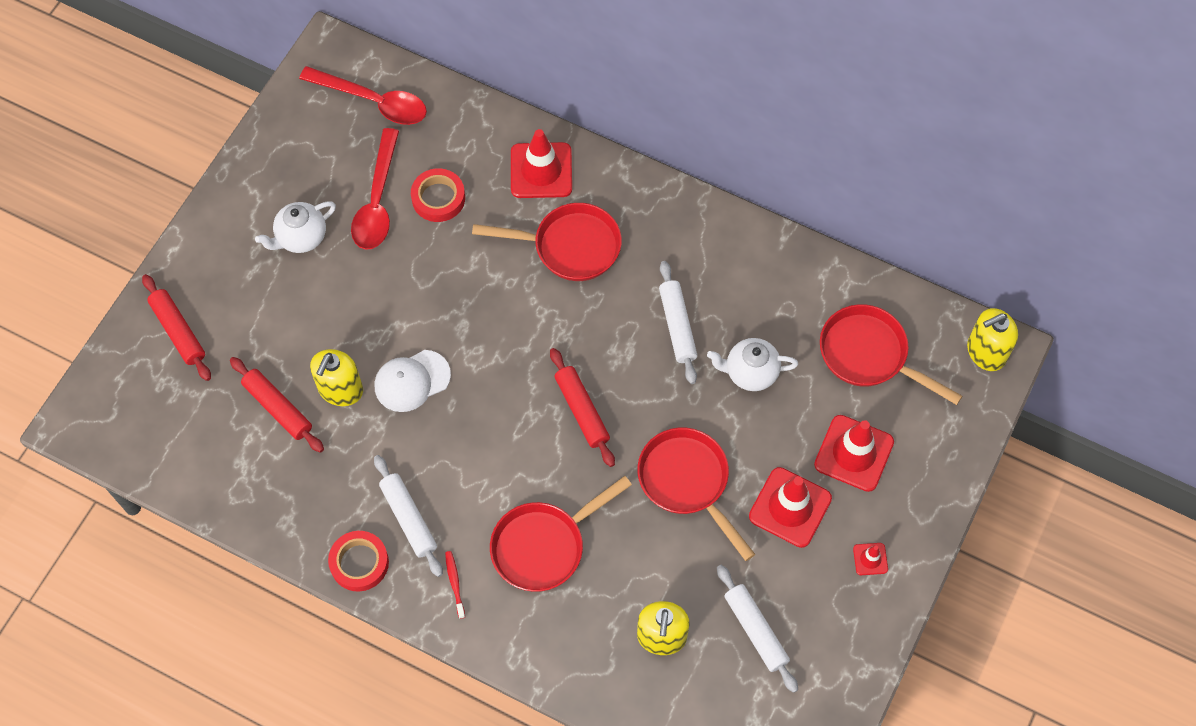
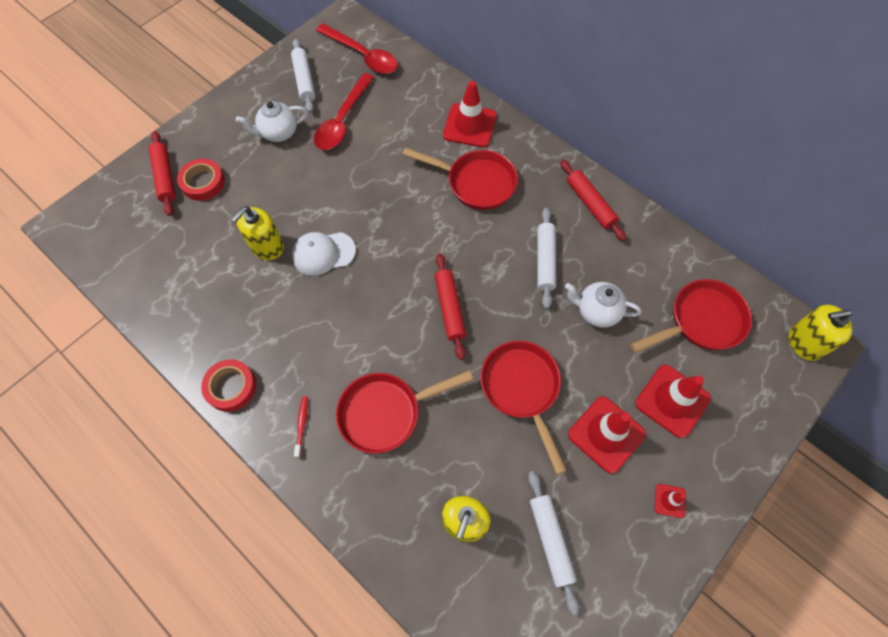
camera: 15 degrees right, 0 degrees up
red rolling pin [230,357,324,453] -> red rolling pin moved to [560,160,627,241]
white rolling pin [374,455,443,577] -> white rolling pin moved to [291,39,315,113]
red tape [411,168,465,222] -> red tape moved to [177,159,225,201]
red pan [820,304,962,405] -> red pan turned 105 degrees clockwise [630,279,752,353]

